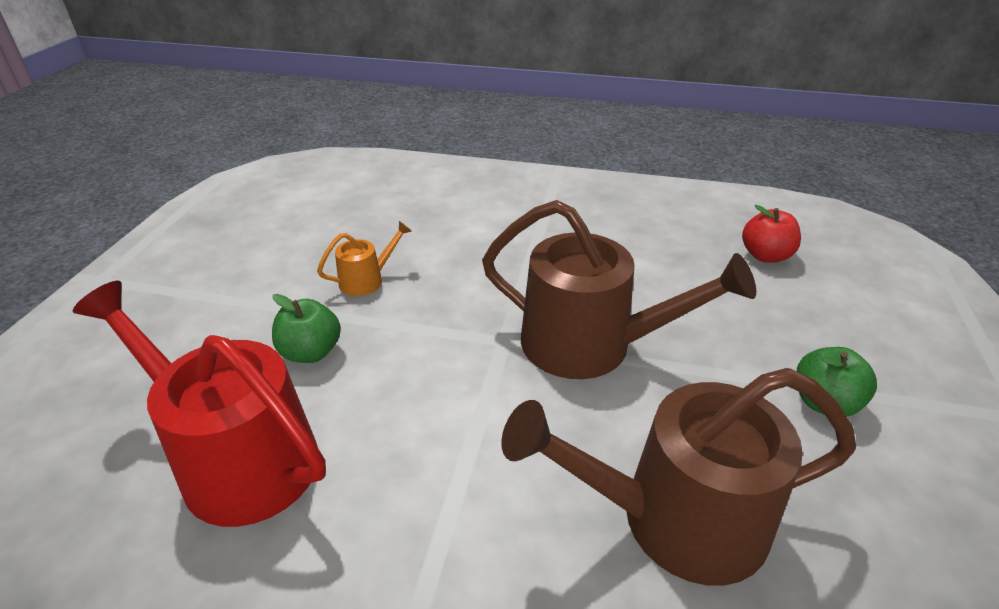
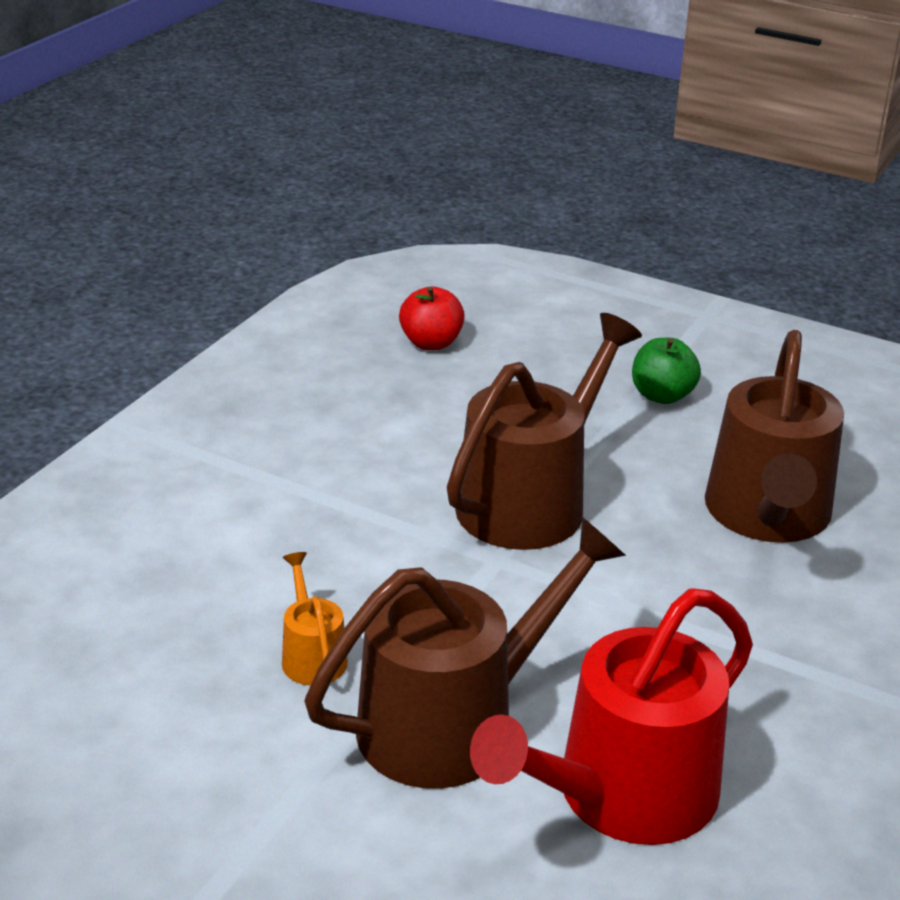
camera: 75 degrees left, 5 degrees down
green apple [272,294,341,363] -> brown watering can [304,517,626,789]

